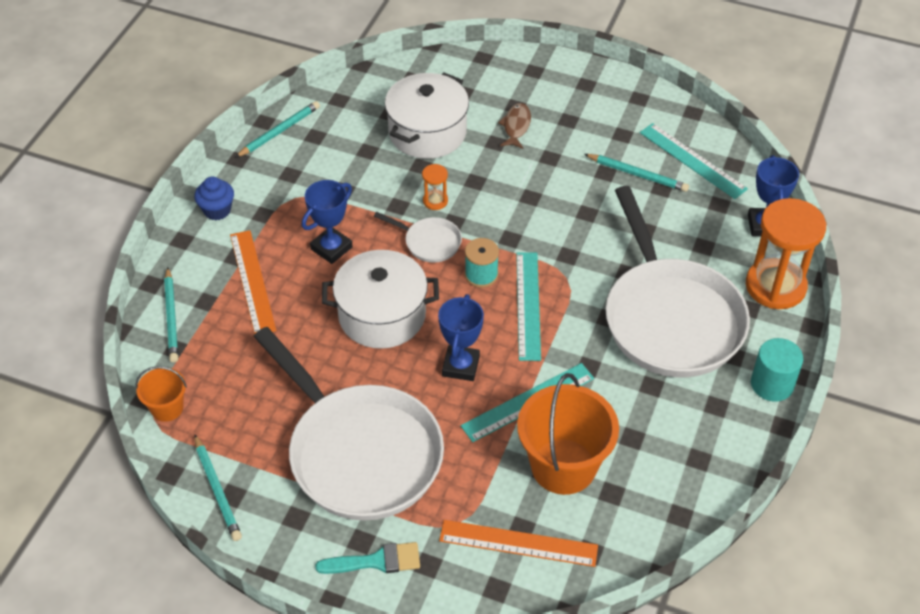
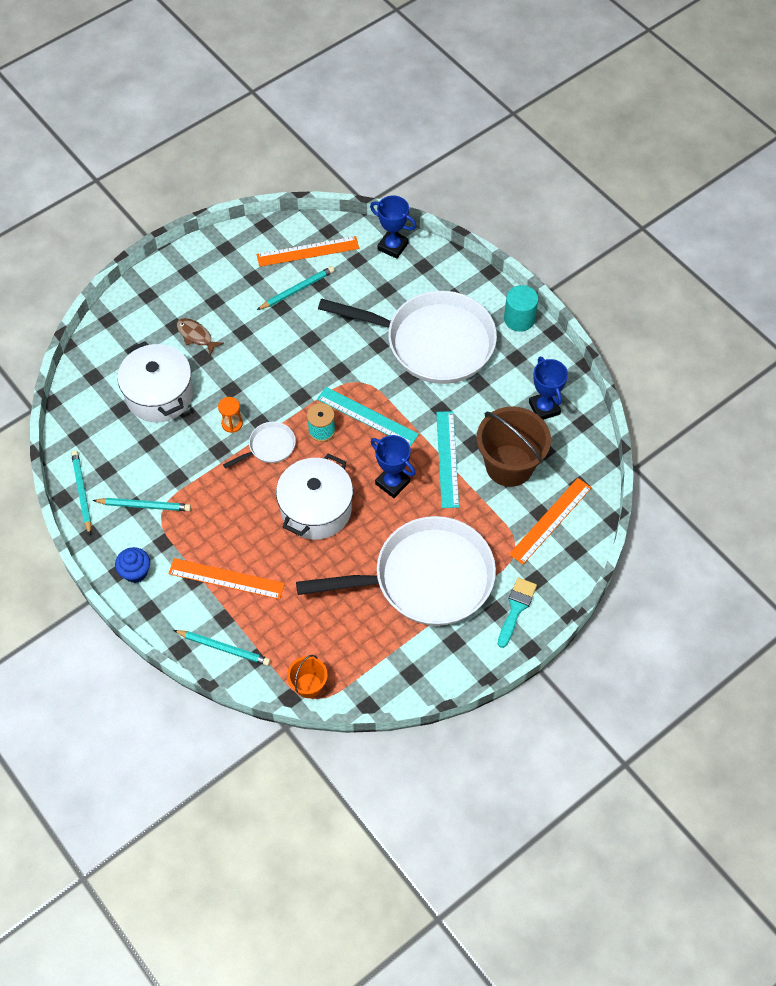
camera: 60 degrees left, 10 degrees up
turquoise pencil [194,434,242,541] -> turquoise pencil moved to [93,498,191,511]
blue trophy [302,180,353,264] -> blue trophy moved to [529,357,568,420]
orange bucket [517,373,619,495] -> brown bucket [477,406,551,487]
turquoise ruler [640,123,748,199] -> orange ruler [257,236,359,267]
orange hourglass [746,198,826,309] -> none

